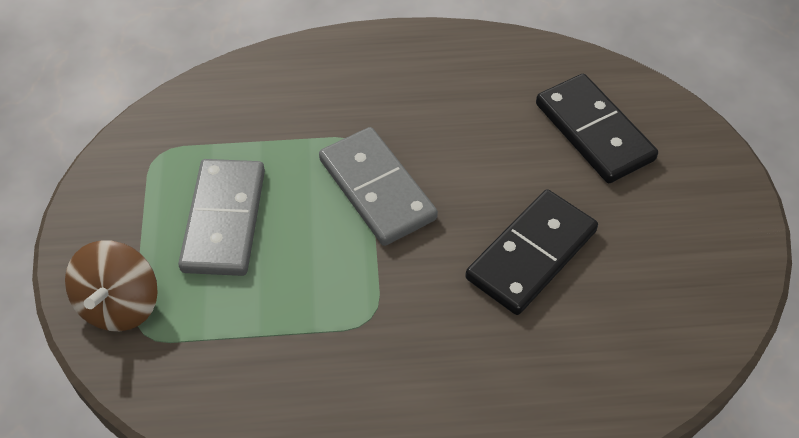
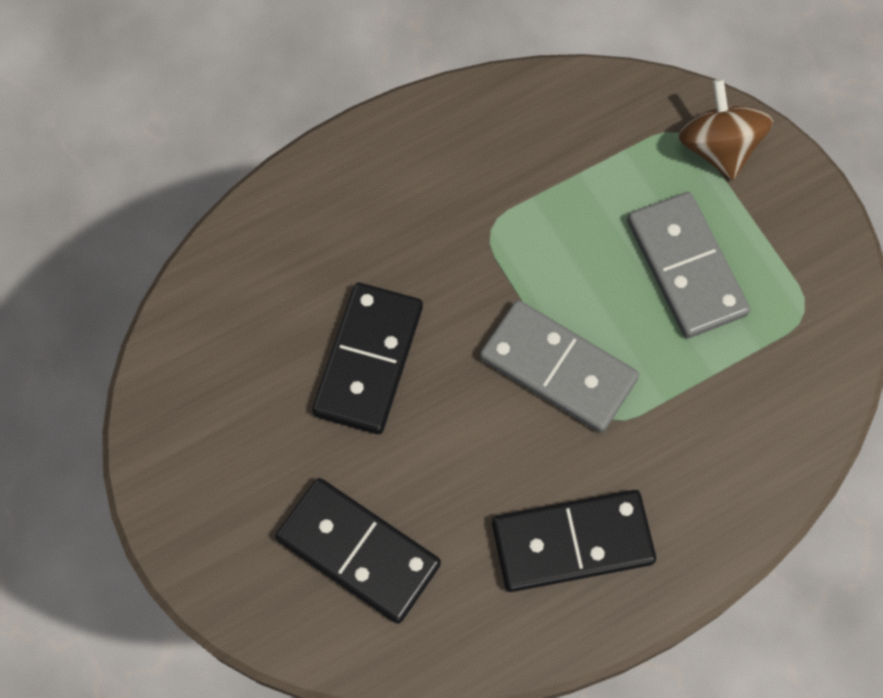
camera: 155 degrees right, 15 degrees up
none -> black domino [492,490,656,592]

